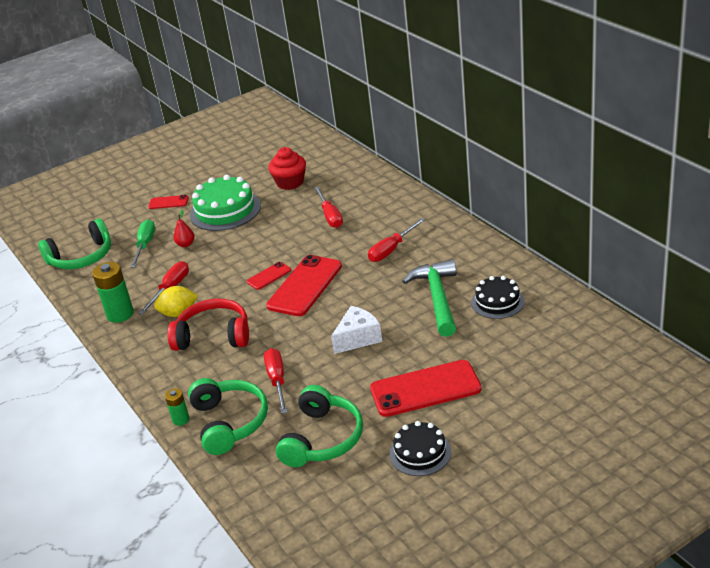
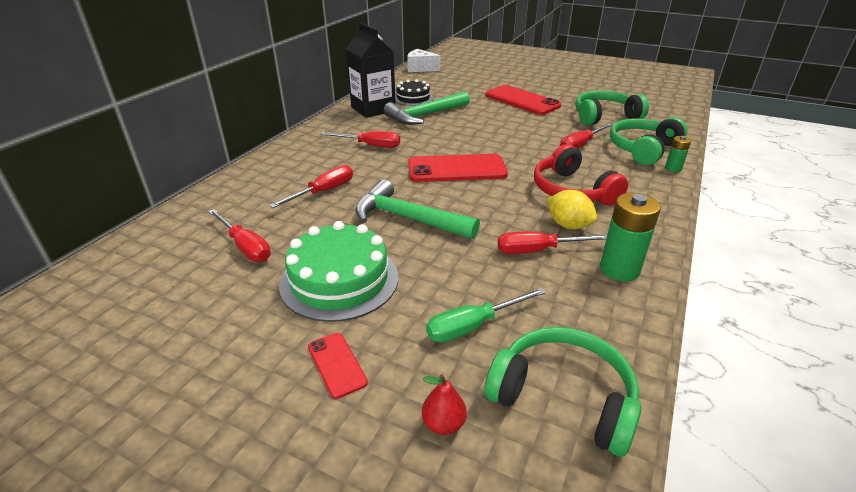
camera: 125 degrees left, 0 degrees up
red pear [174,210,195,247] -> red pear moved to [422,375,467,435]
red phone [247,262,291,290] -> none
red cupcake [268,147,306,190] -> red screwdriver [208,209,271,262]
white cheese [331,306,382,354] -> white cheese moved to [408,49,440,72]
black cake [390,421,451,476] -> none
none -> black carton [346,22,396,118]
none -> green hammer [355,179,480,239]

